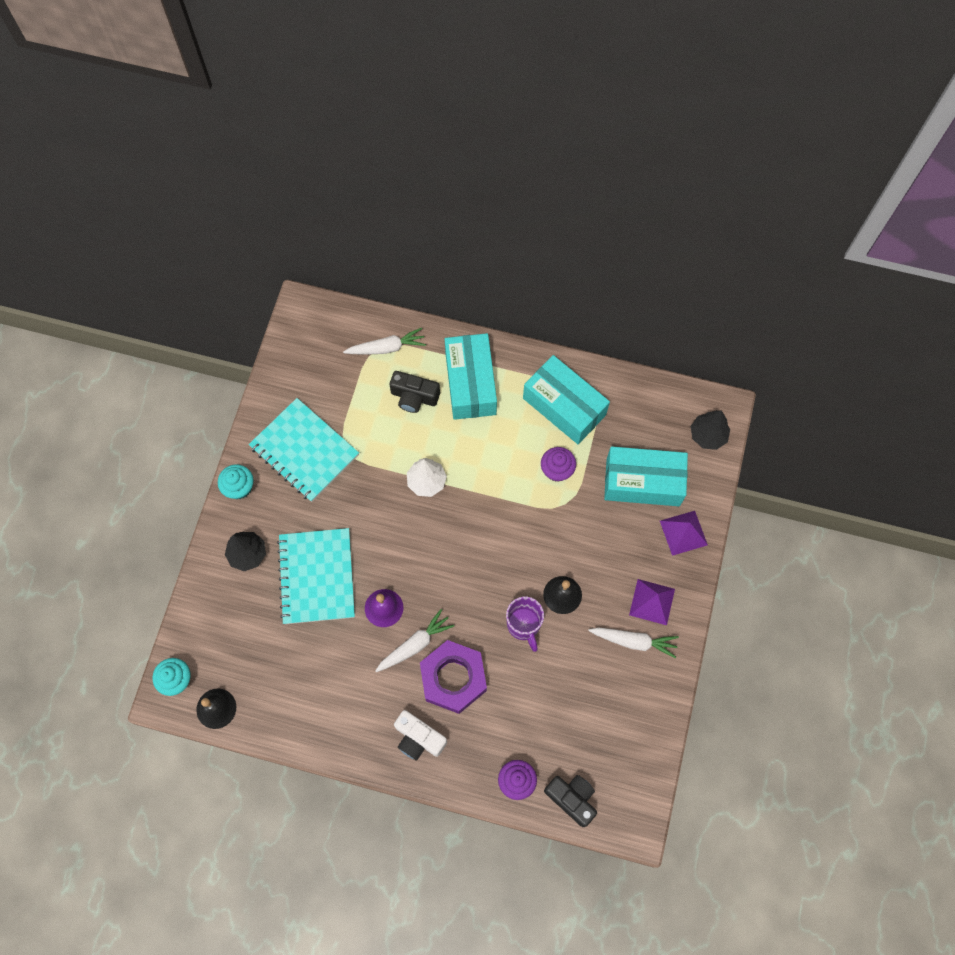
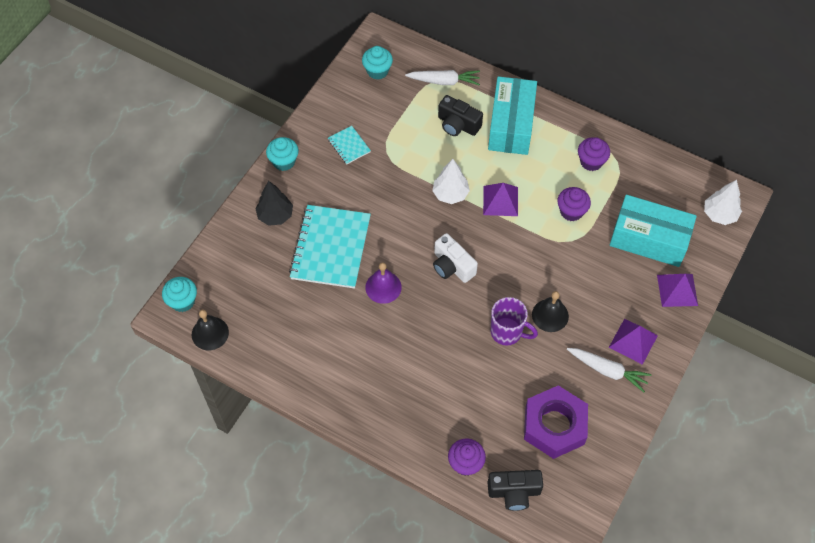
camera: 15 degrees right, 10 degrees down
turquoise notebook [249,398,359,502] -> turquoise notebook [328,126,371,164], size x0.46
white carrot [375,609,454,672] -> none
white camera [394,710,447,761] -> white camera moved to [433,233,478,283]
purple nut [420,640,487,714] -> purple nut moved to [524,385,588,459]
purple mug [506,597,544,652] -> purple mug turned 60 degrees counterclockwise [490,297,538,345]
turquoise box [523,355,610,444] -> purple cupcake [578,137,610,171]
black camera [544,775,597,827] -> black camera turned 120 degrees clockwise [487,470,543,511]
black tree [690,410,730,450] -> white tree [704,180,742,225]
none -> turquoise cupcake [362,46,393,80]
none -> purple pyramid [483,183,518,216]

